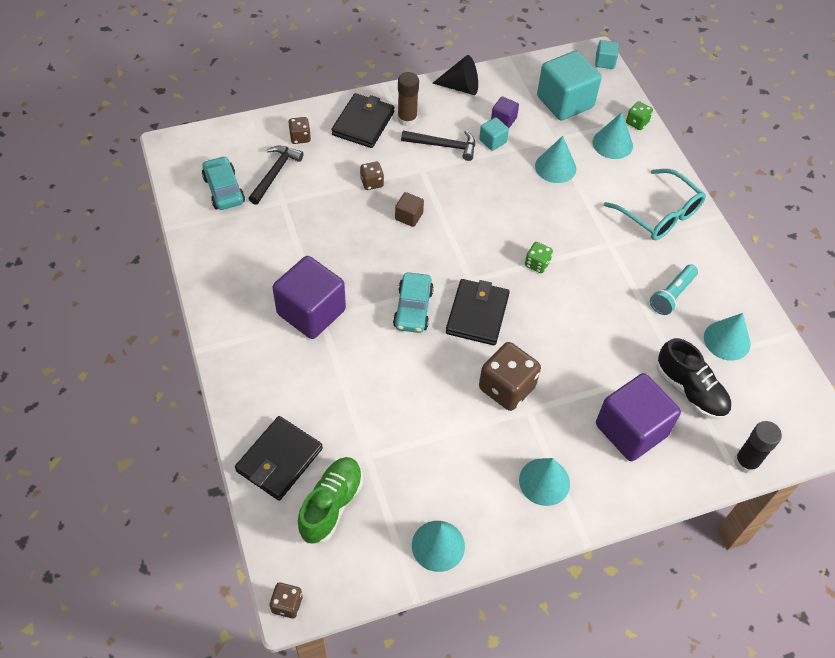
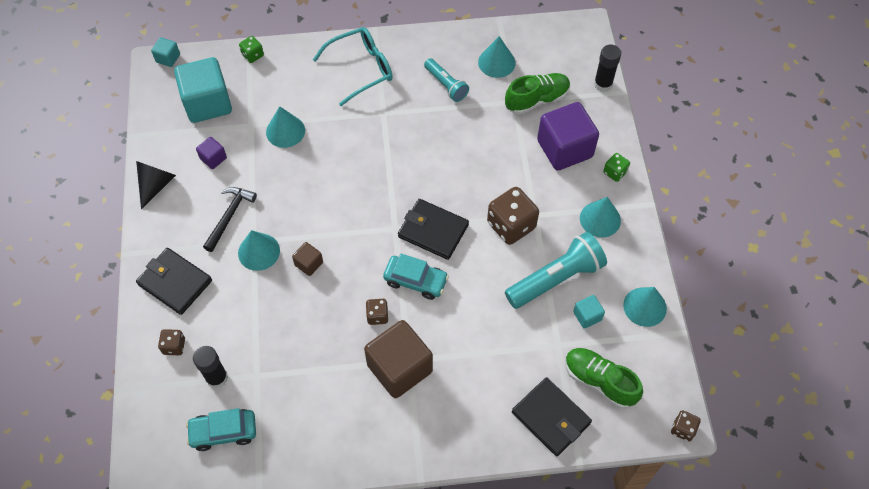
camera: 75 degrees left, 5 degrees up
black hammer [249,146,303,205] -> black glue stick [193,346,228,388]
purple cube [272,256,346,339] -> brown cube [364,320,433,398]
brown dice [360,162,384,190] -> brown dice moved to [366,299,389,325]
brown glue stick [398,72,419,127] -> none
turquoise cube [479,117,509,151] -> turquoise cube moved to [573,295,605,329]
green dice [525,242,553,273] -> green dice moved to [603,153,630,182]
turquoise cone [593,112,633,159] -> turquoise cone moved to [238,230,280,271]
black shoe [657,338,731,420] -> green shoe [505,73,570,115]
none -> turquoise flashlight [505,232,607,309]

